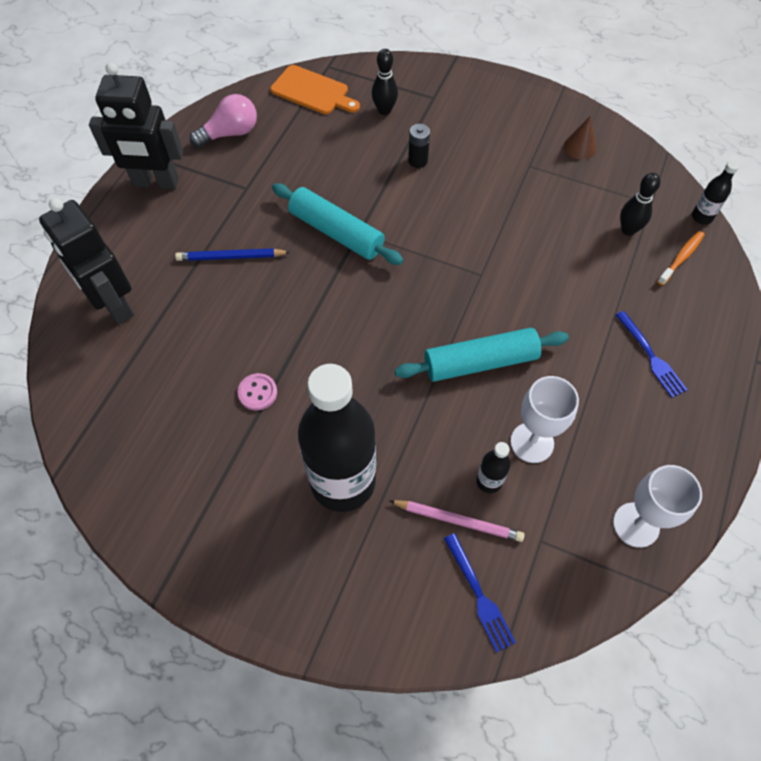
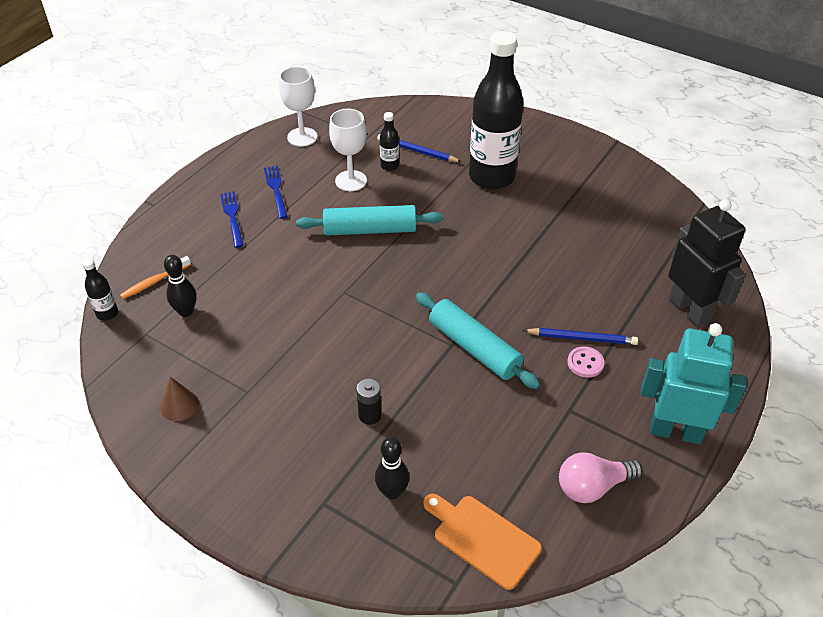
camera: 170 degrees left, 15 degrees down
black robot [89,62,183,189] -> turquoise robot [641,323,747,444]
pink button [237,373,277,410] -> pink button moved to [567,346,604,378]
pink pencil [389,500,524,542] -> blue pencil [377,134,462,162]
blue fork [444,533,516,653] -> blue fork moved to [264,166,288,219]

